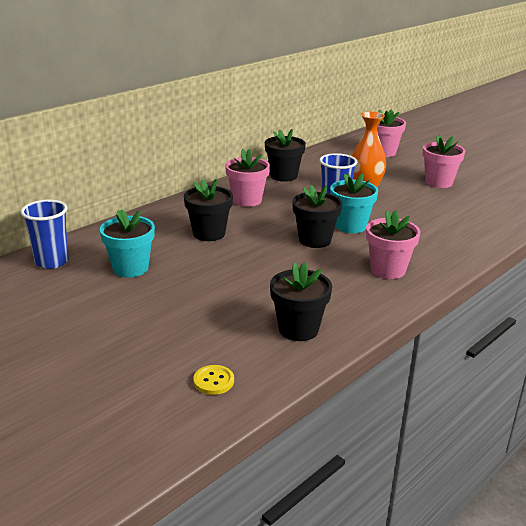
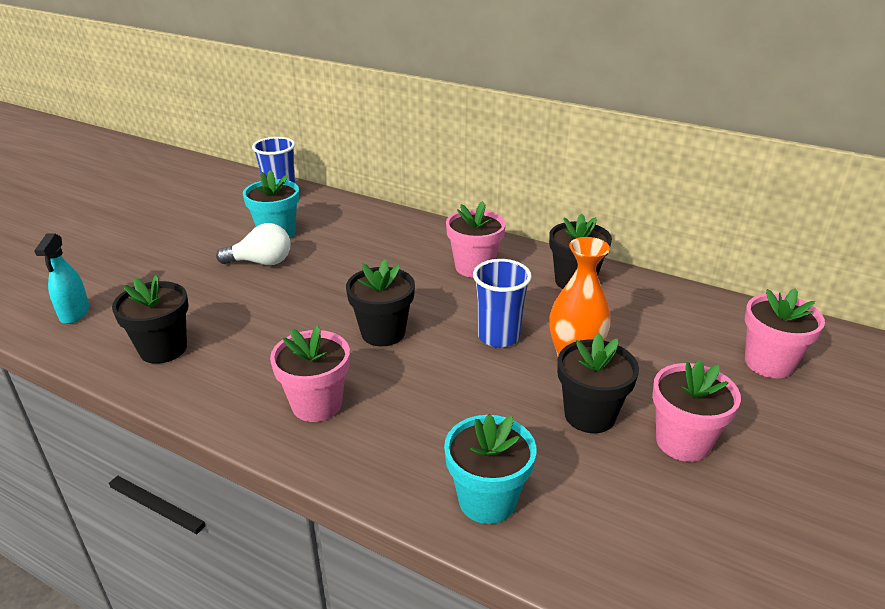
camera: 75 degrees right, 5 degrees up
black flower pot [184,179,233,241] -> black flower pot moved to [557,333,639,433]
yellow button [193,365,234,395] -> turquoise spray bottle [34,234,89,324]
turquoise flower pot [330,173,378,233] -> turquoise flower pot moved to [444,414,536,524]
none -> white light bulb [216,223,290,265]

